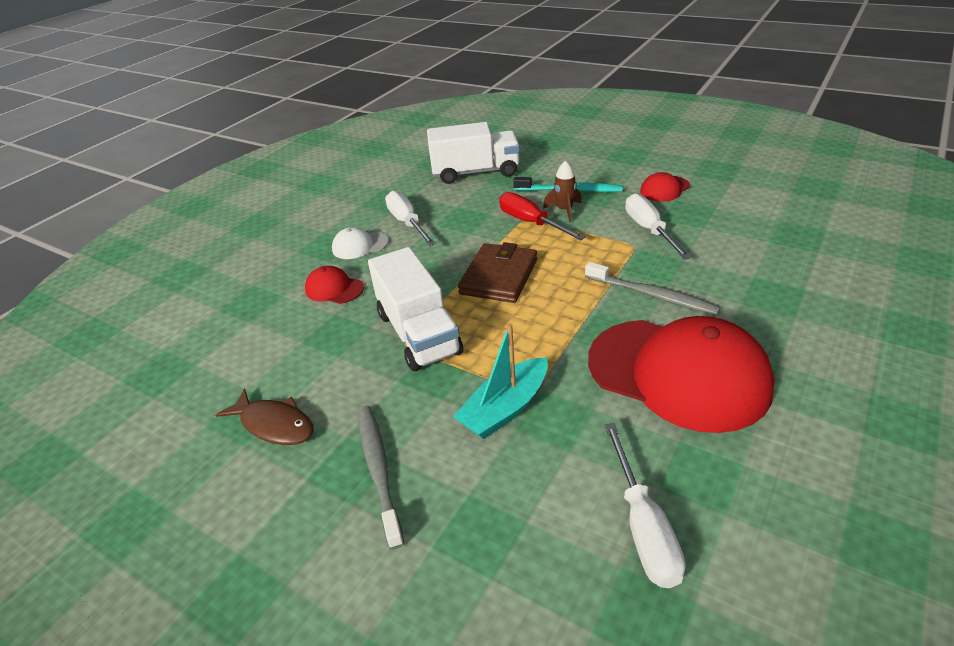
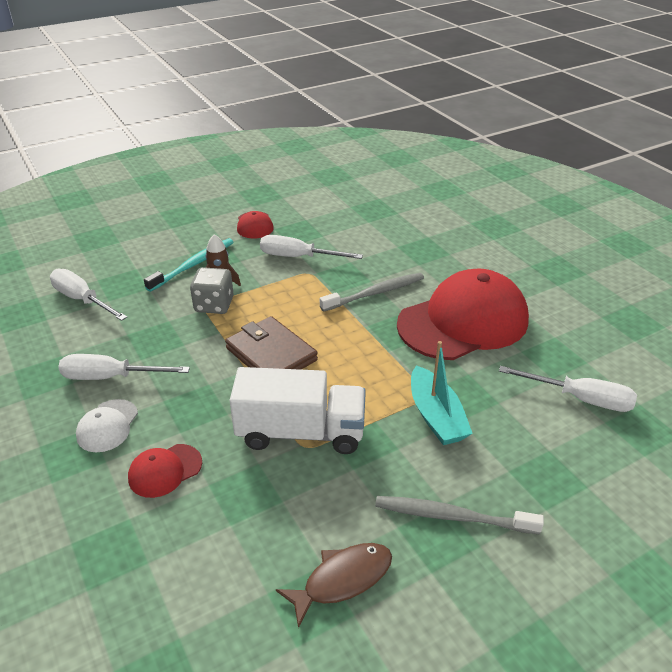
camera: 65 degrees left, 0 degrees up
white truck [427,122,520,184] -> white screwdriver [50,269,127,321]
red screwdriver [499,192,586,240] -> grey dice [190,267,234,314]

